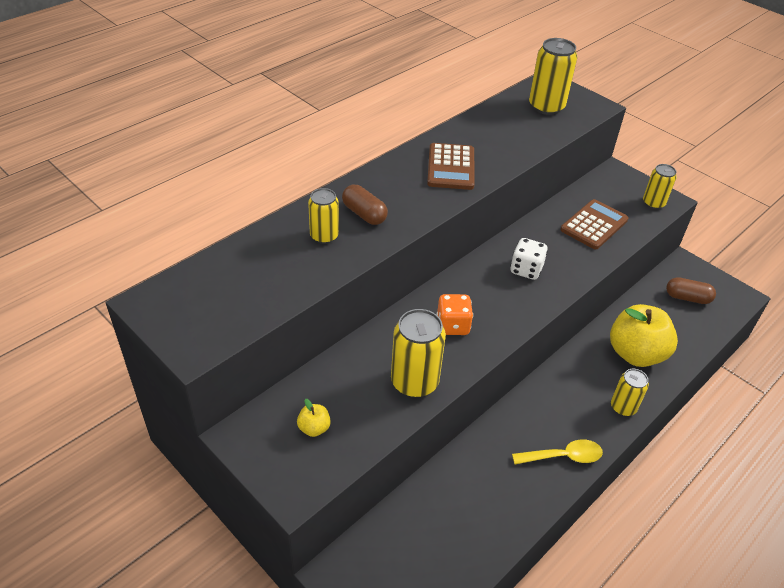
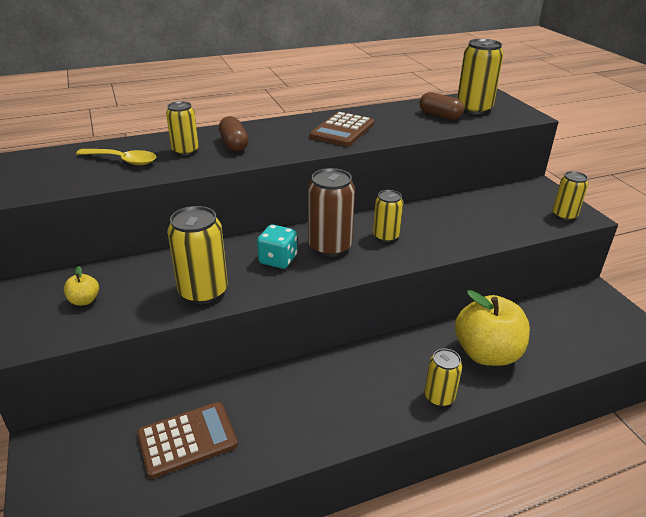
camera: 25 degrees right, 10 degrees down
orange dice [437,294,473,335] -> turquoise dice [257,225,297,269]
white dice [510,238,548,280] -> yellow can [373,190,403,242]
yellow spoon [512,439,603,464] -> yellow spoon moved to [76,149,156,165]
brown calculator [560,199,628,249] -> brown calculator moved to [137,402,238,479]
brown capsule [666,277,716,304] -> brown capsule moved to [420,92,464,120]
none -> brown can [308,168,355,257]

